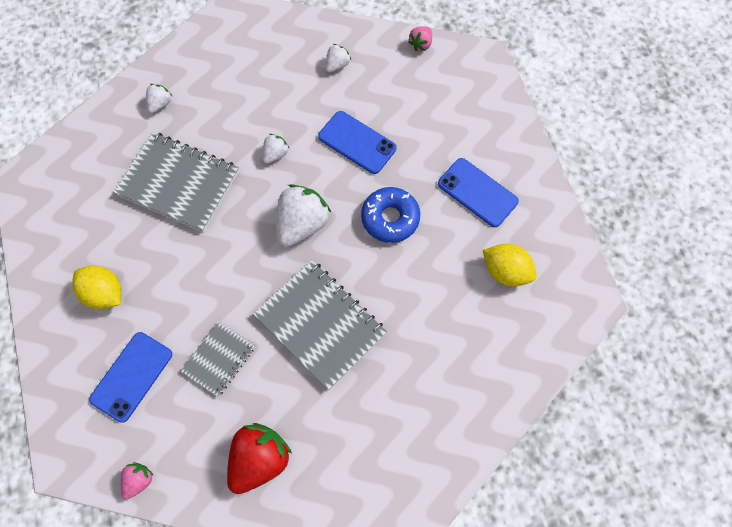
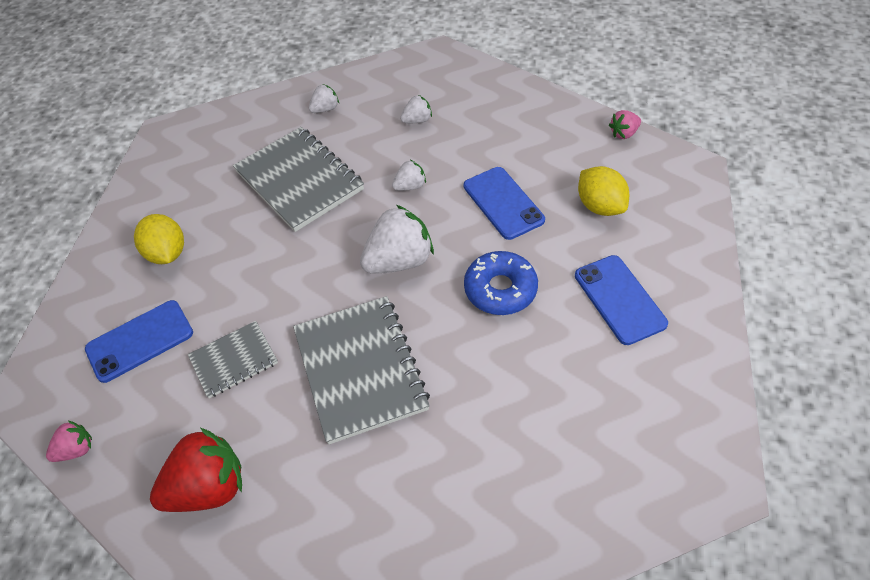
camera: 30 degrees right, 15 degrees down
white strawberry [325,44,351,73] -> white strawberry moved to [400,95,432,123]
yellow lemon [483,244,537,286] -> yellow lemon moved to [578,166,629,216]

